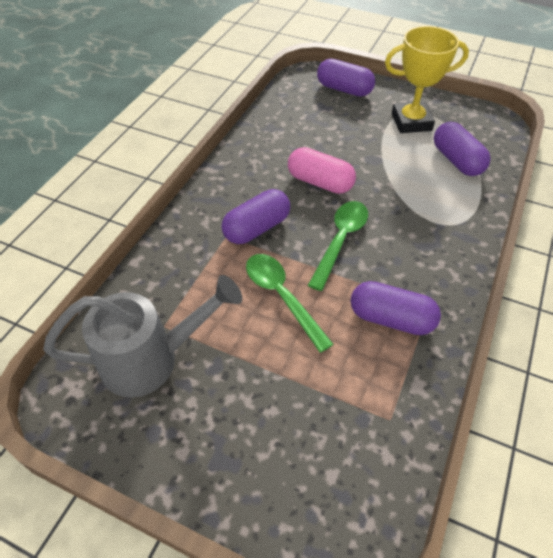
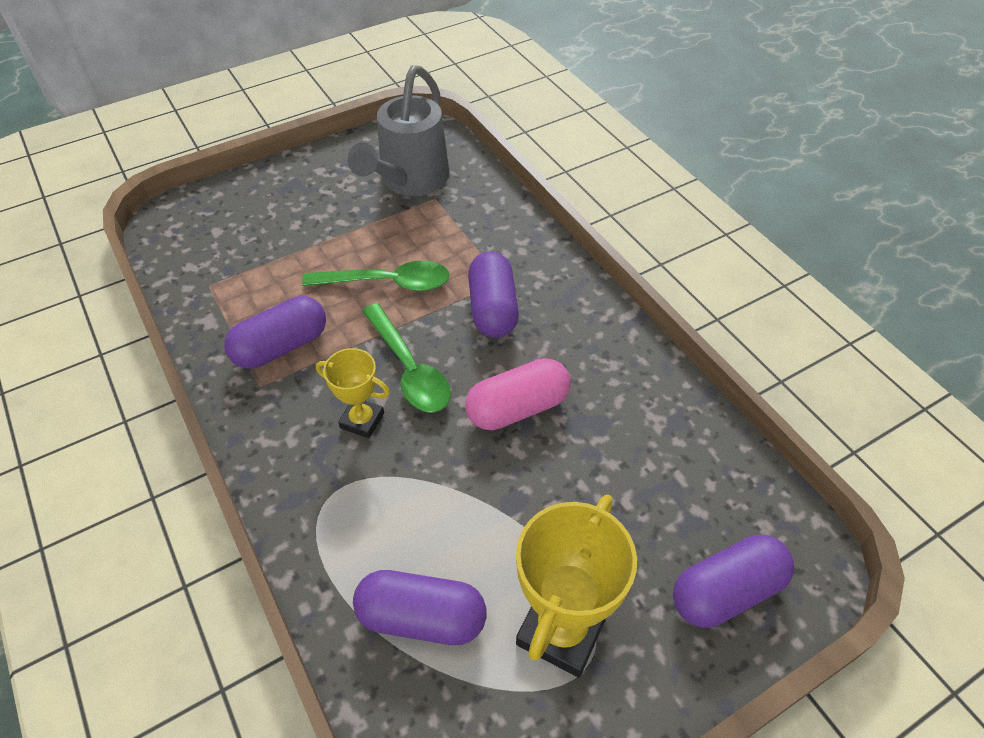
camera: 125 degrees right, 0 degrees up
none -> yellow trophy [316,348,390,438]

